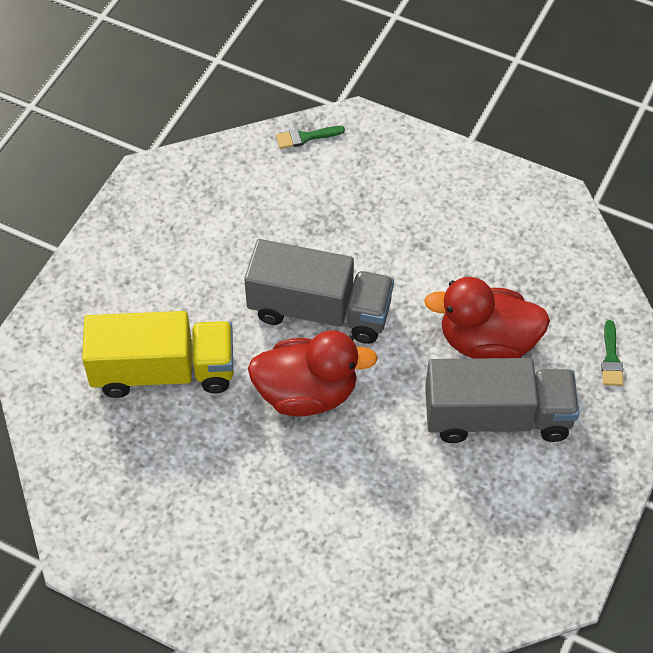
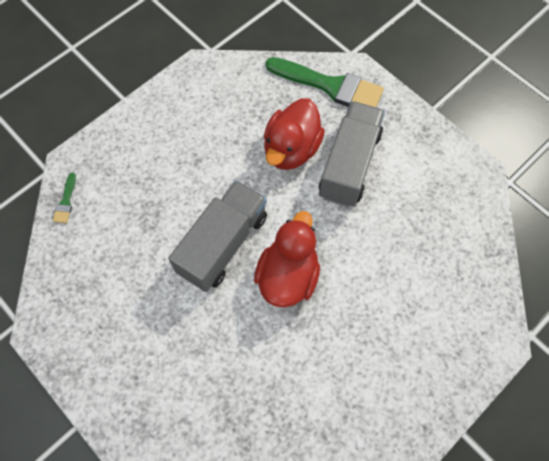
camera: 70 degrees left, 10 degrees up
yellow truck [82,311,233,398] -> none
green brush [601,320,623,386] -> green brush [266,57,384,107], size x2.39

